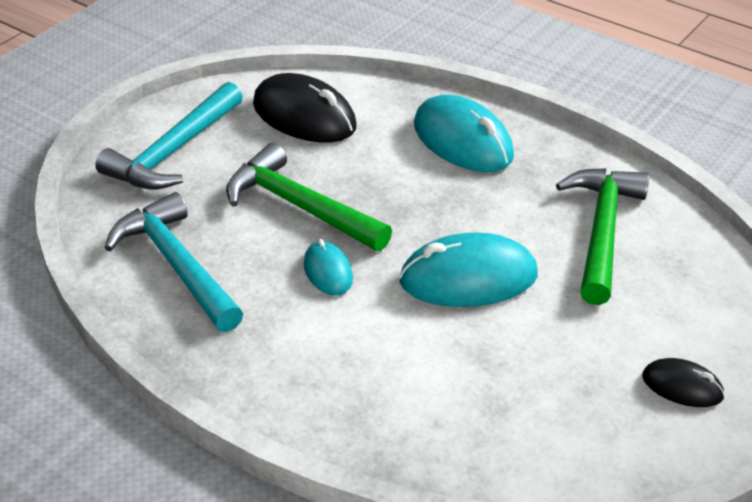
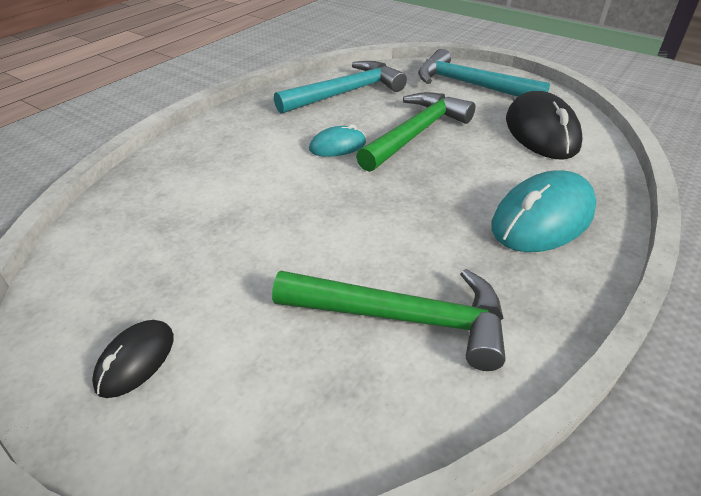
camera: 90 degrees right, 0 degrees up
black mouse [253,73,357,143] -> black mouse turned 45 degrees counterclockwise [506,91,583,160]
turquoise mouse [399,232,538,307] -> none

